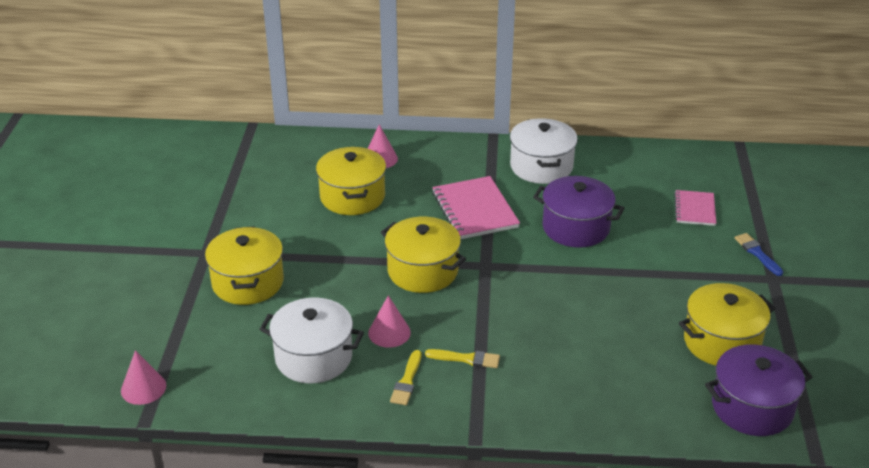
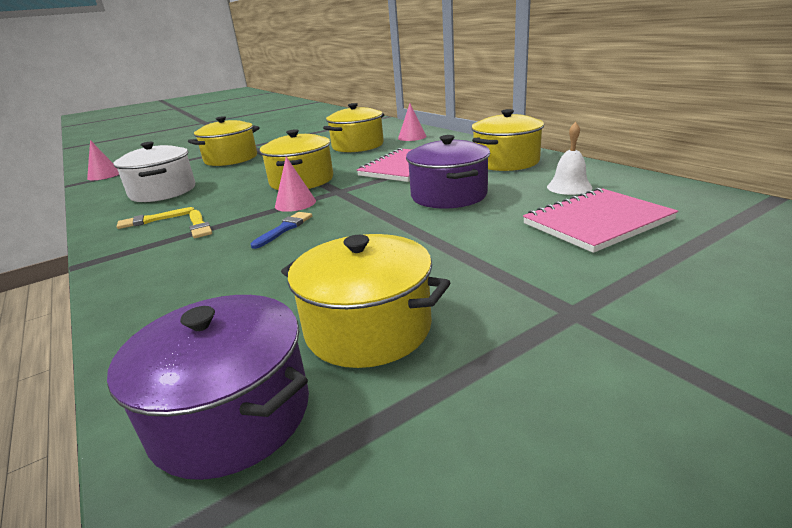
camera: 55 degrees right, 10 degrees down
pink cone [368,295,411,348] -> pink cone moved to [275,157,316,212]
white pot [510,118,578,184] -> yellow pot [471,109,544,171]
pink notebook [674,190,716,226] -> pink notebook [523,188,678,253], size x1.64
blue brush [735,233,783,276] -> blue brush moved to [251,212,312,249]
none -> white bell [547,122,592,195]

